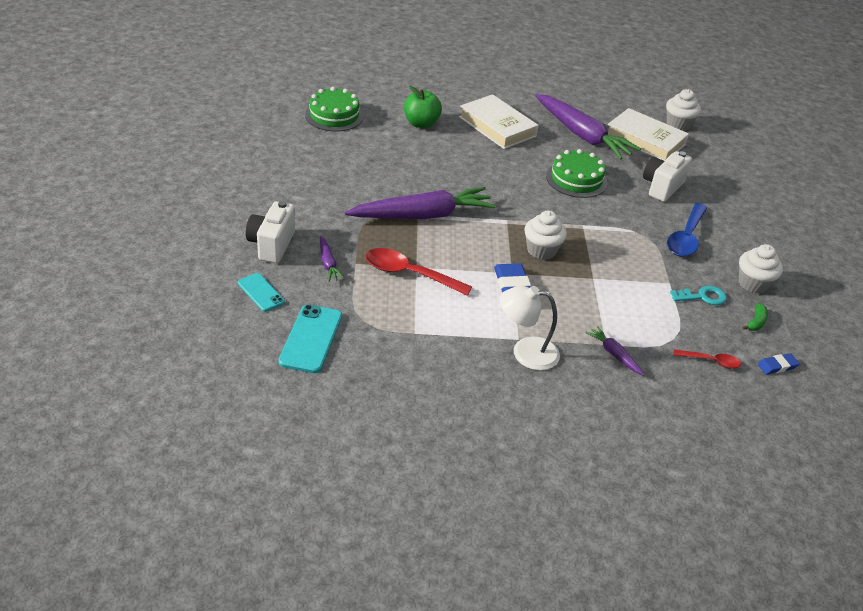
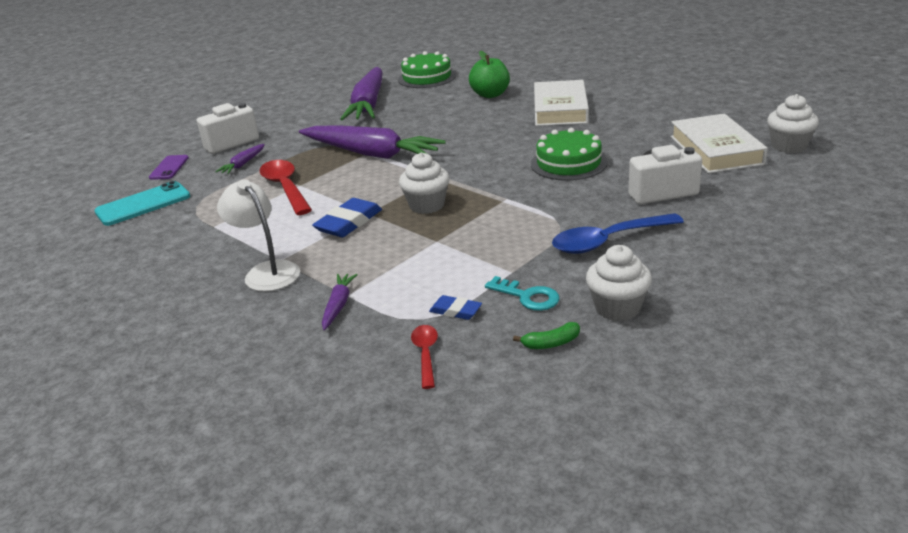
camera: 50 degrees right, 10 degrees down
turquoise phone [238,273,285,312] -> purple phone [149,155,189,180]
purple carrot [535,94,641,159] -> purple carrot moved to [340,67,383,120]
red spoon [674,349,741,369] -> red spoon turned 150 degrees counterclockwise [411,325,438,389]
blue eraser [757,353,799,375] -> blue eraser moved to [429,295,482,320]

